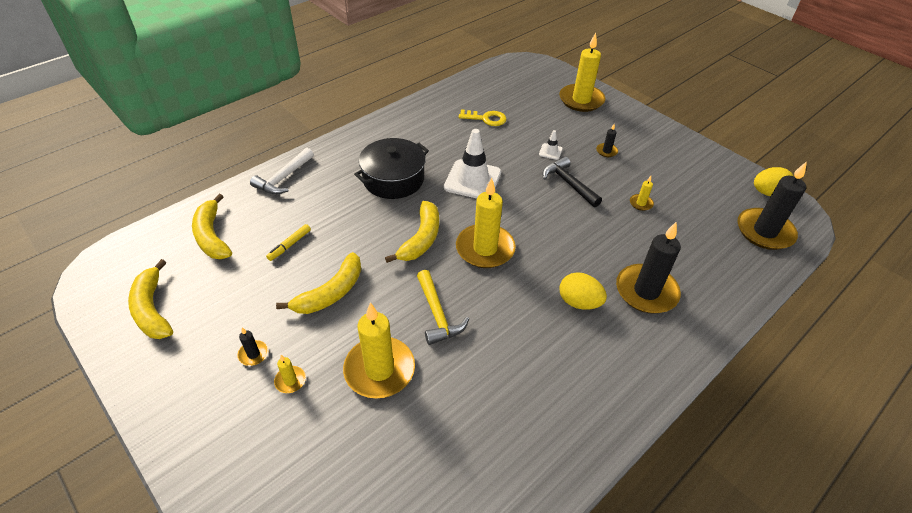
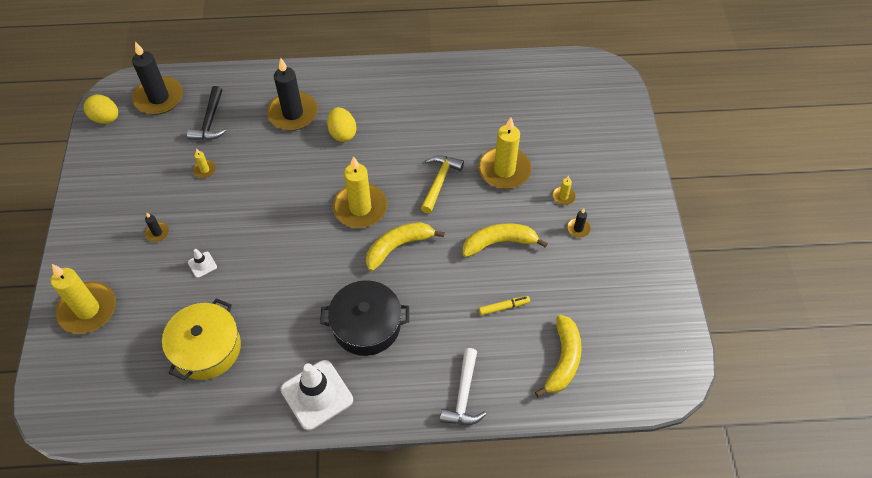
camera: 140 degrees left, 10 degrees up
yellow banana [128,259,173,339] -> none
white hammer [250,148,314,194] -> white hammer turned 120 degrees clockwise [440,348,486,425]
white traffic cone [444,129,501,198] -> white traffic cone moved to [281,360,353,430]
yellow key [459,109,507,126] -> yellow pot [162,298,241,380]
black hammer [543,157,602,207] -> black hammer moved to [187,86,226,140]

